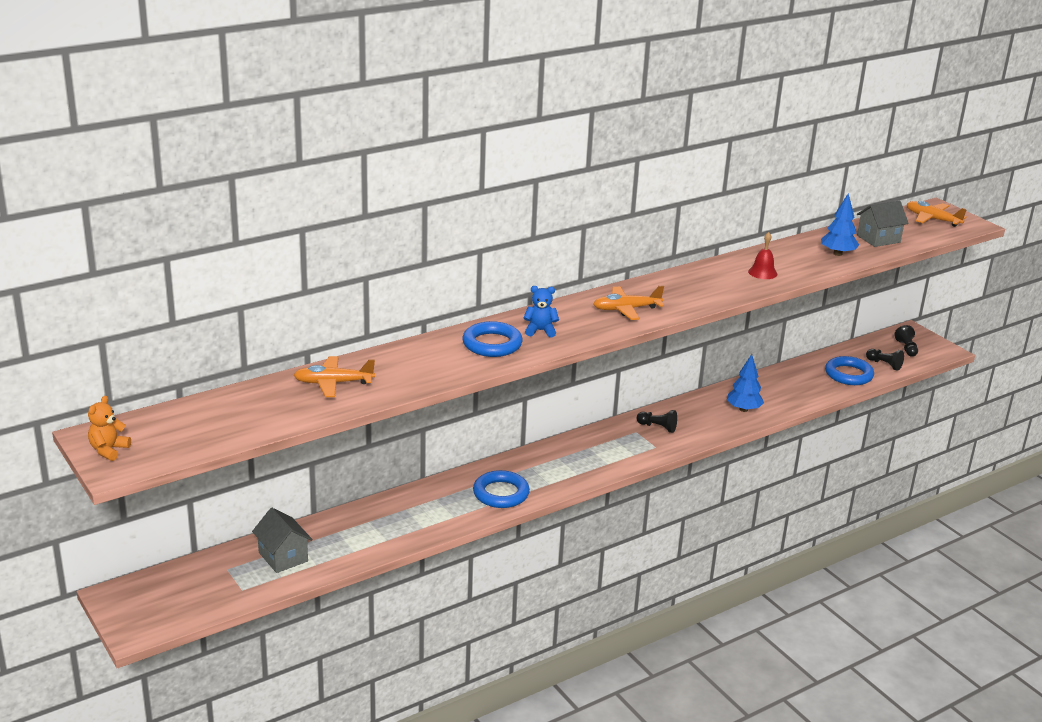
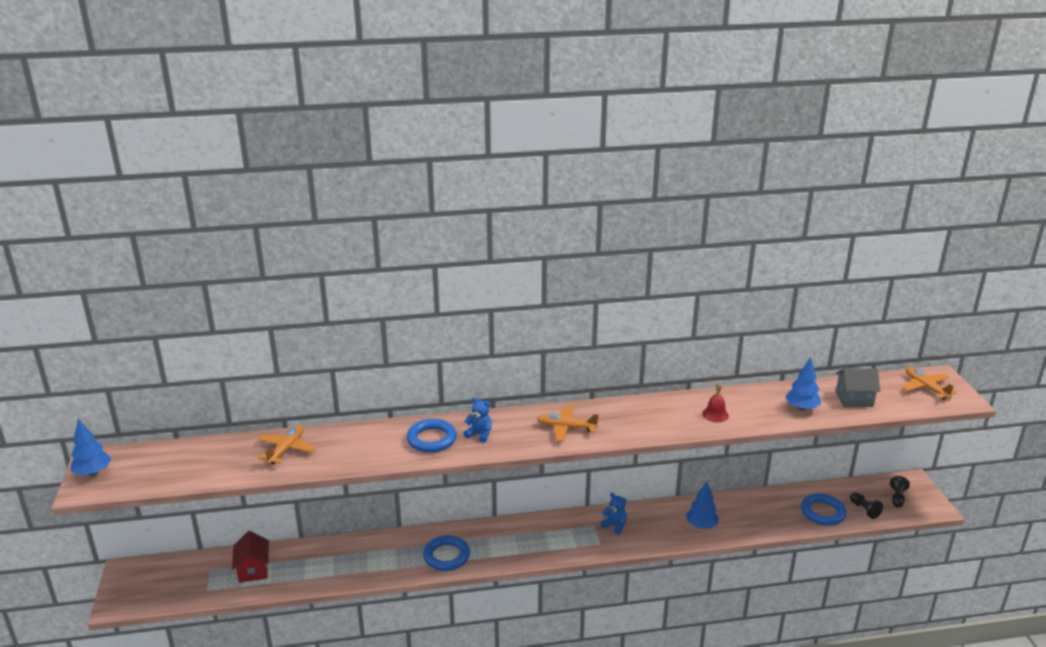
camera: 25 degrees right, 0 degrees up
orange teddy bear [88,396,131,461] -> blue tree [71,419,111,476]
grey house [252,508,312,573] -> red house [232,531,269,583]
orange plane [294,356,375,397] -> orange plane turned 90 degrees clockwise [258,425,316,465]
black pawn [636,410,677,433] -> blue teddy bear [600,493,627,535]

